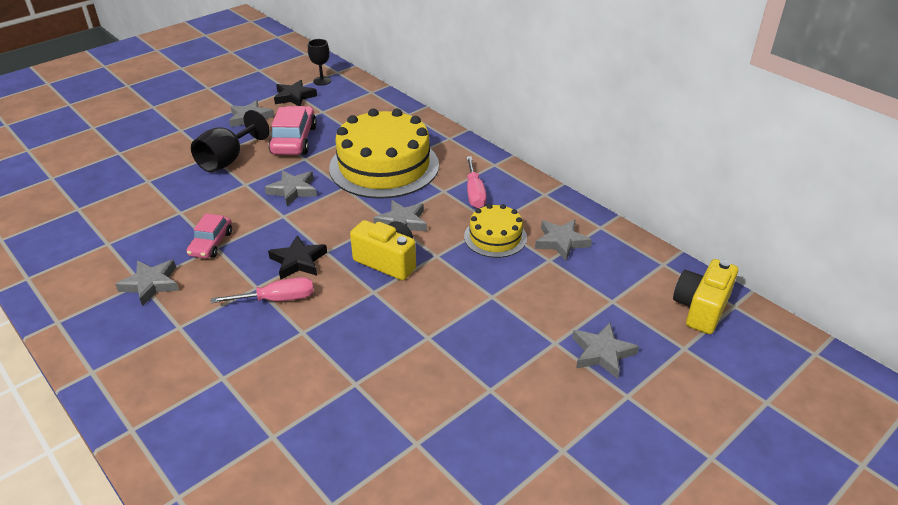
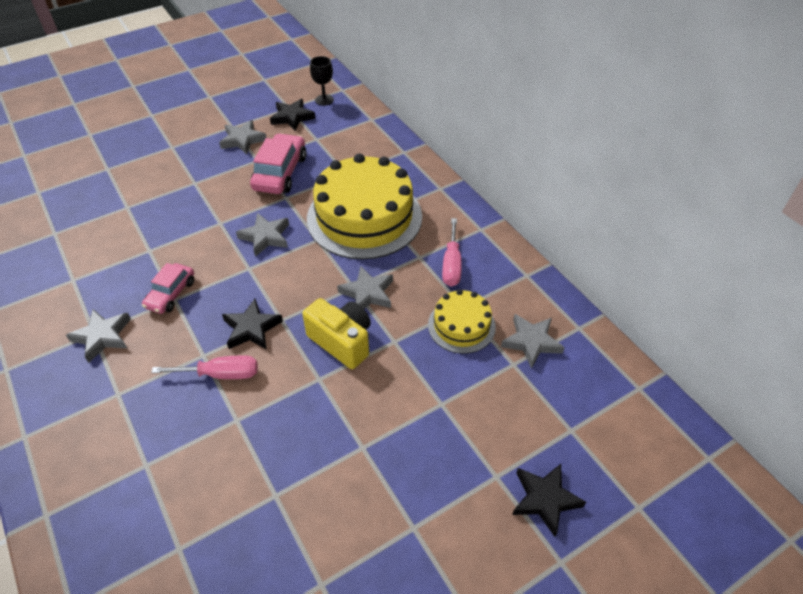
camera: 10 degrees right, 10 degrees up
black goblet [191,110,270,173] -> none
grey star [572,323,639,379] -> black star [512,464,586,537]
yellow camera [673,259,738,334] -> none

